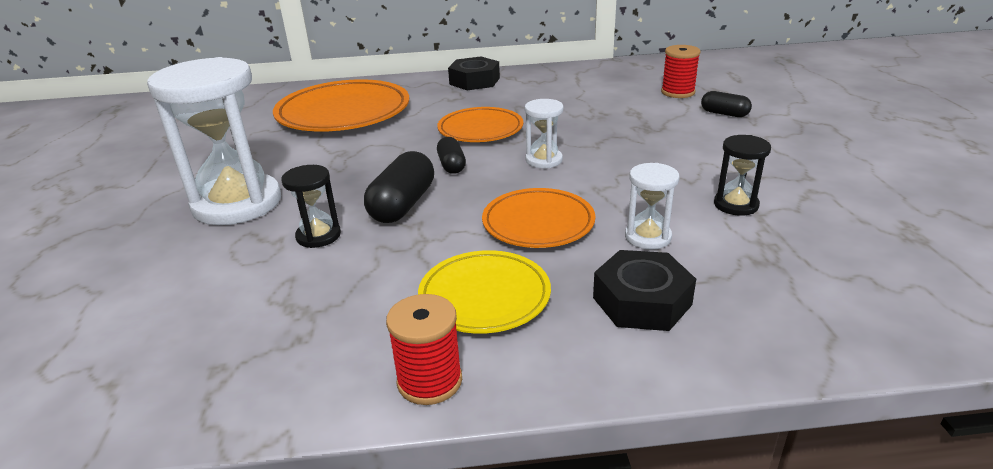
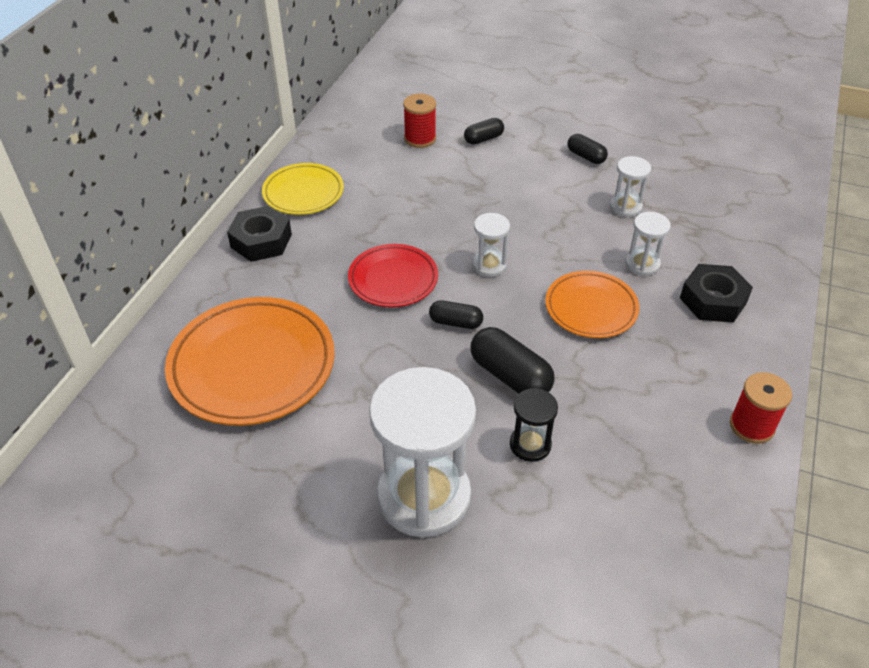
camera: 65 degrees left, 15 degrees up
yellow plate [418,250,551,334] -> yellow plate moved to [262,163,344,215]
orange plate [437,107,523,142] -> red plate [348,244,438,307]
black hourglass [714,135,771,216] -> white hourglass [610,156,651,217]
none -> black capsule [567,134,608,164]

